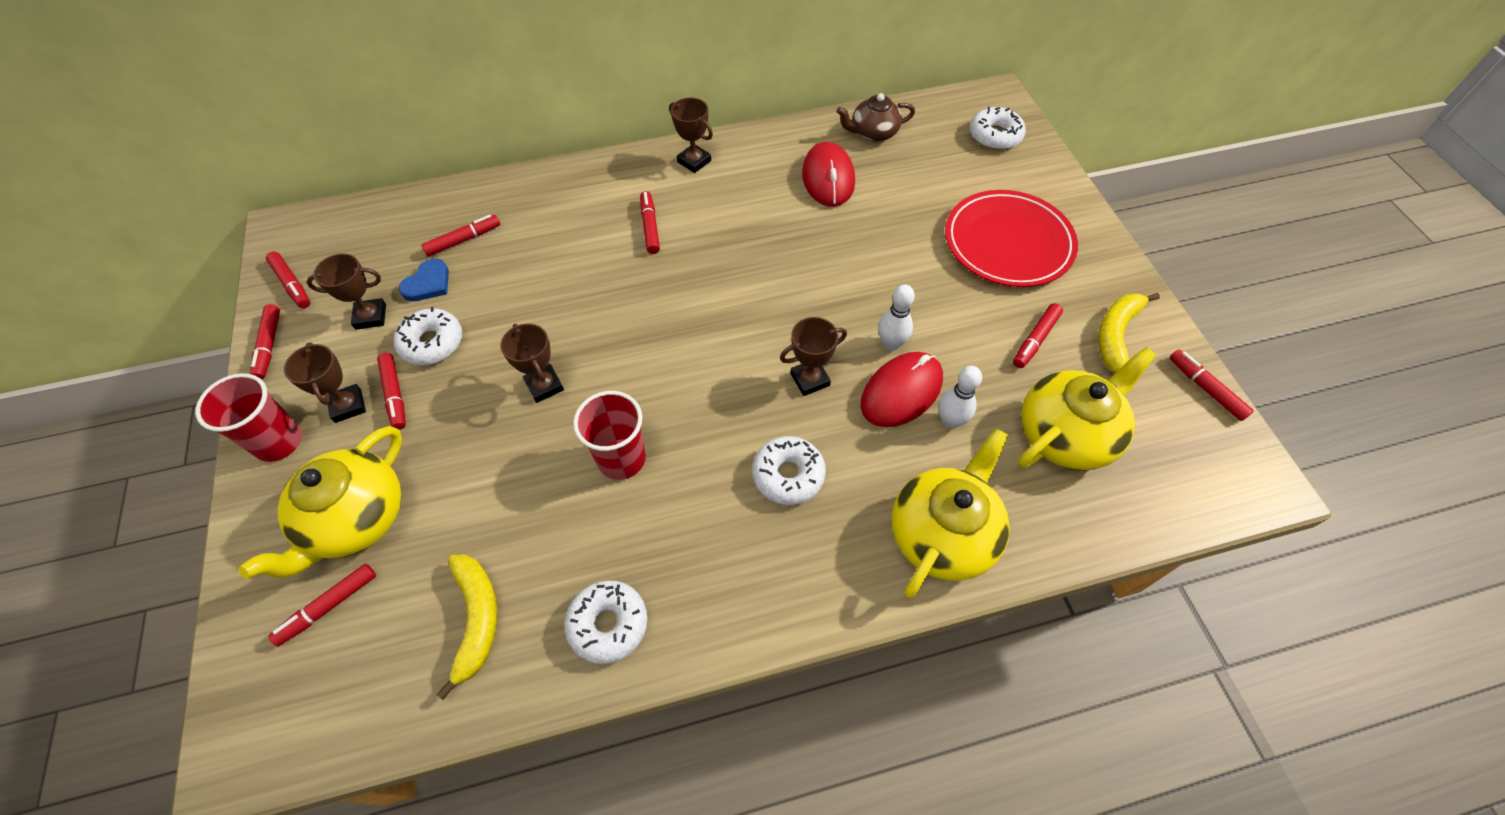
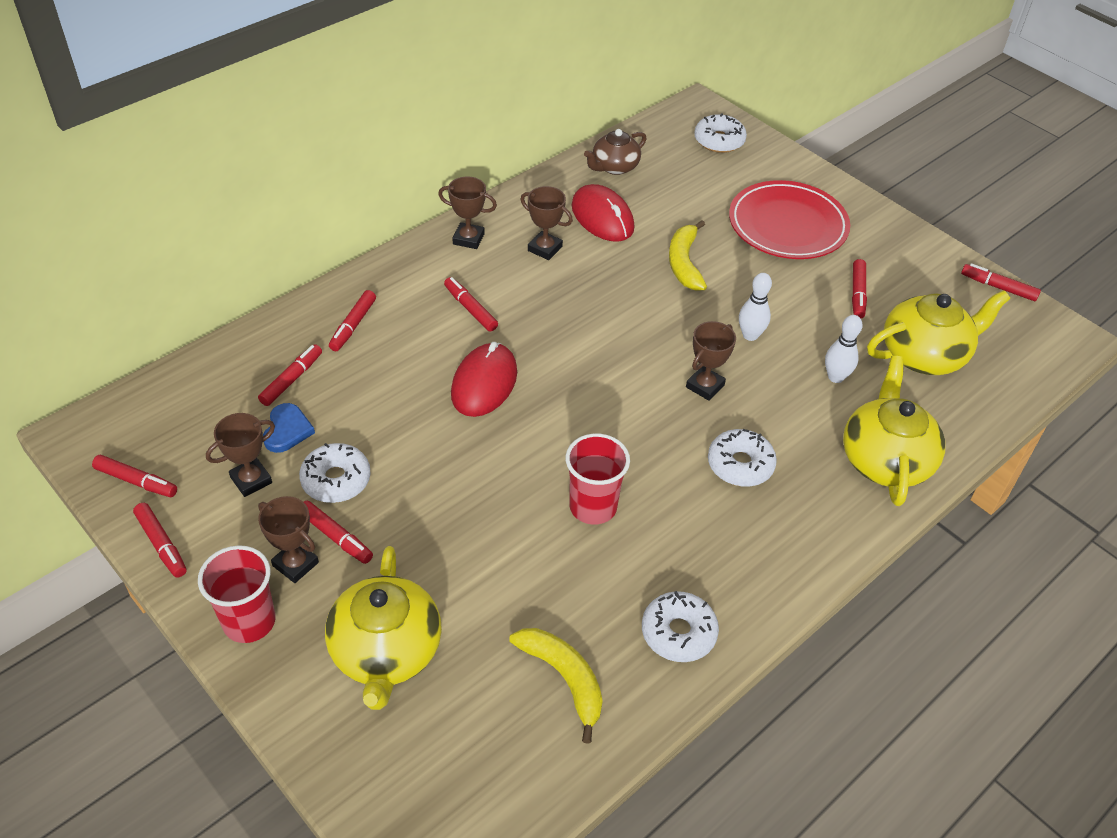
camera: 30 degrees left, 10 degrees down
red marker [268,564,376,646] -> red marker moved to [329,290,376,351]
brown trophy [500,324,564,403] -> brown trophy moved to [521,186,573,260]
red mouse [861,352,943,427] -> red mouse moved to [451,342,517,417]
yellow teapot [1018,347,1156,471] -> yellow teapot turned 45 degrees clockwise [867,290,1010,375]
yellow banana [1098,293,1160,372] -> yellow banana moved to [669,220,707,291]

